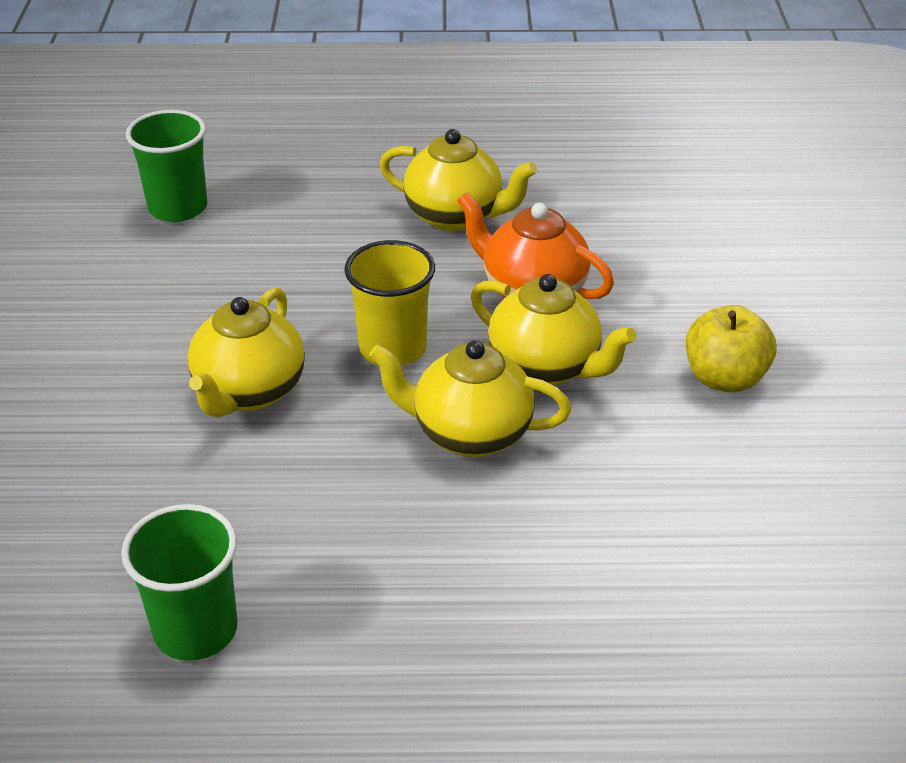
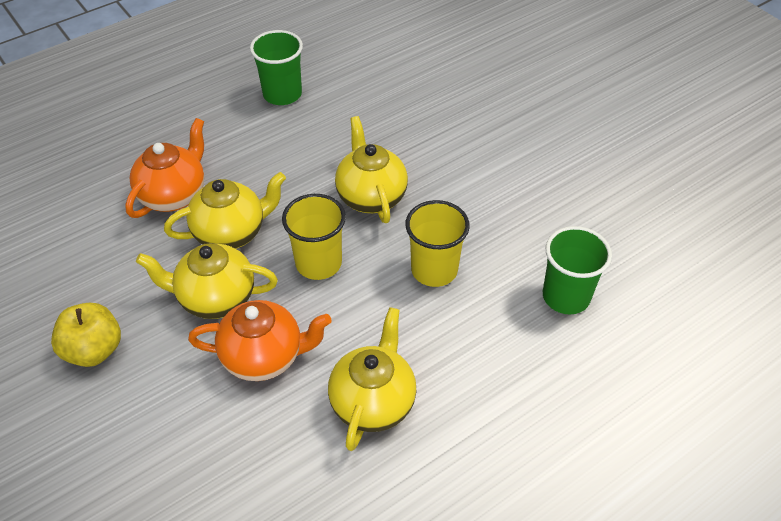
camera: 145 degrees right, 10 degrees up
yellow teapot [380,129,537,231] -> yellow teapot turned 120 degrees clockwise [328,307,416,451]
none -> orange teapot [125,118,204,218]
none -> yellow cup [405,200,470,287]

